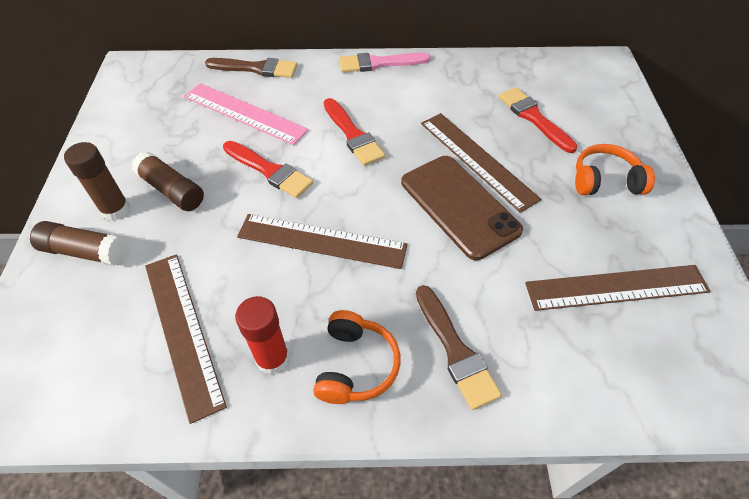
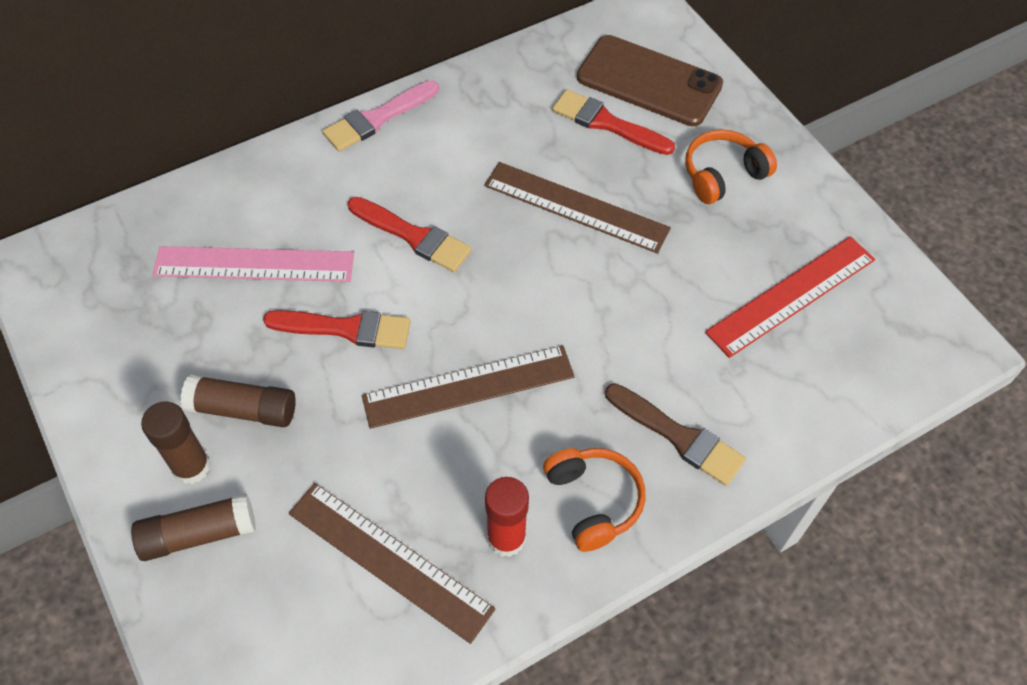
camera: 30 degrees left, 5 degrees up
brown brush [205,58,297,78] -> none
brown phone [401,156,523,260] -> brown phone moved to [577,35,723,126]
brown ruler [525,265,710,311] -> red ruler [705,236,875,358]

